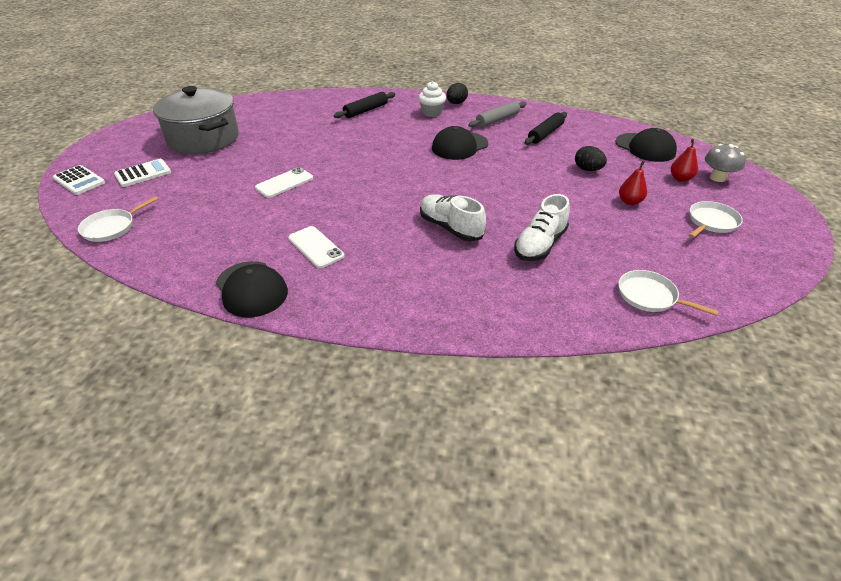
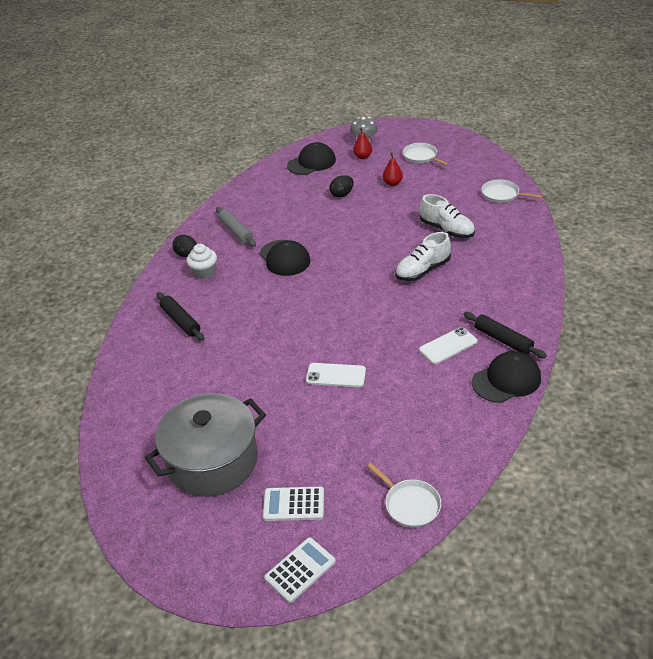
camera: 80 degrees left, 0 degrees up
white calculator [114,159,171,187] -> white calculator turned 60 degrees counterclockwise [263,487,324,521]
white phone [255,167,313,198] -> white phone turned 45 degrees counterclockwise [306,363,366,387]
black rolling pin [525,112,567,145] -> black rolling pin moved to [464,312,547,358]
white pan [618,270,719,316] -> white pan turned 75 degrees clockwise [481,180,542,203]

